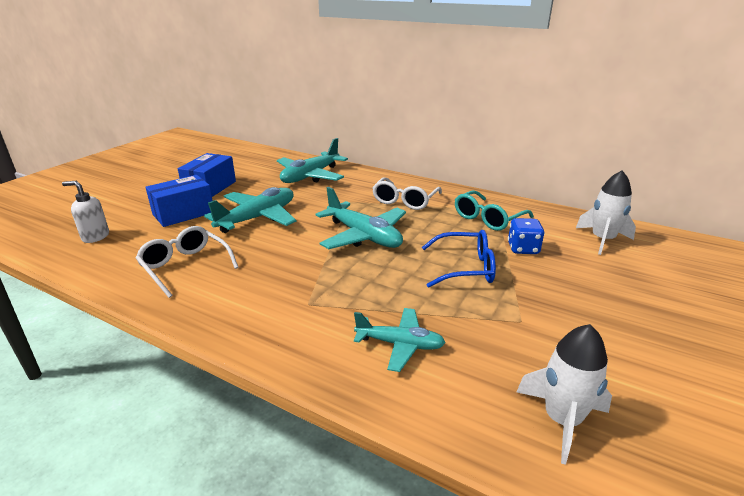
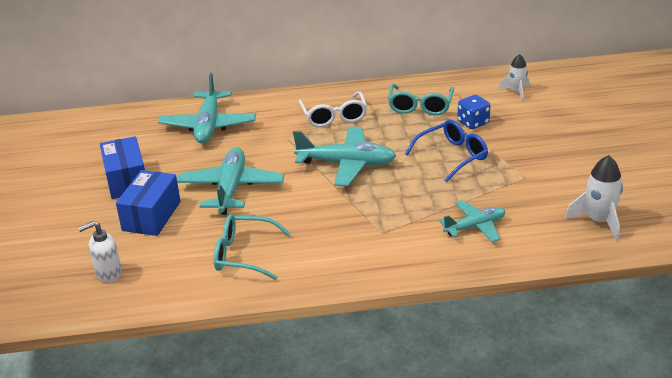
camera: 35 degrees left, 5 degrees up
white glasses [136,226,239,298] -> turquoise glasses [214,214,291,280]
white rocket [576,170,636,255] -> white rocket [499,54,529,101], size x0.66

